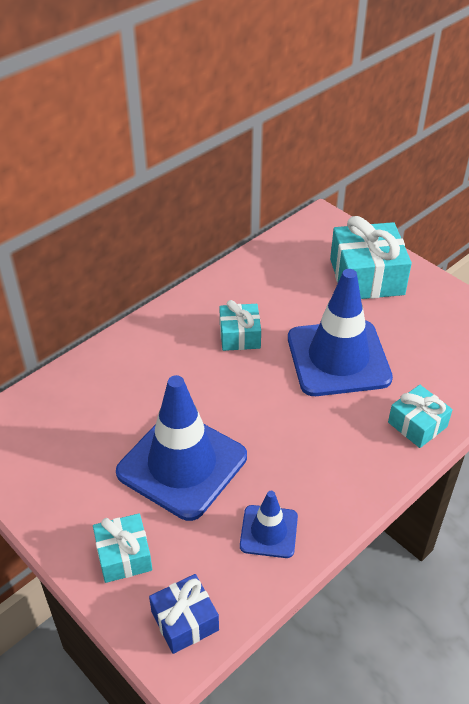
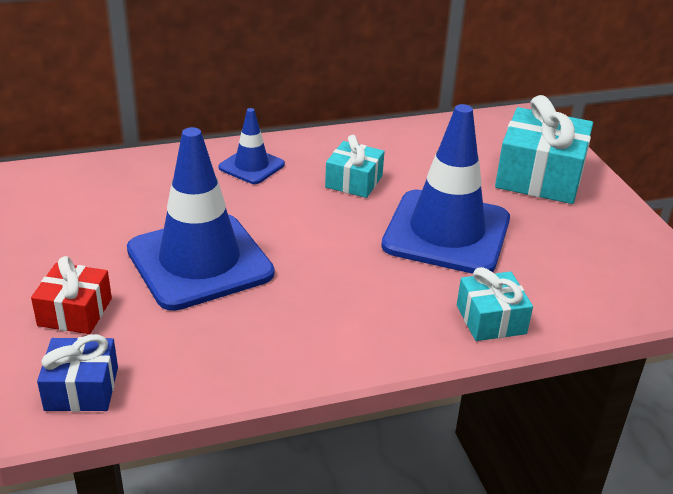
camera: 25 degrees right, 10 degrees down
turquoise gift [93,513,152,583] -> red gift [31,256,112,334]
blue traffic cone [240,491,298,558] -> blue traffic cone moved to [218,108,285,184]

